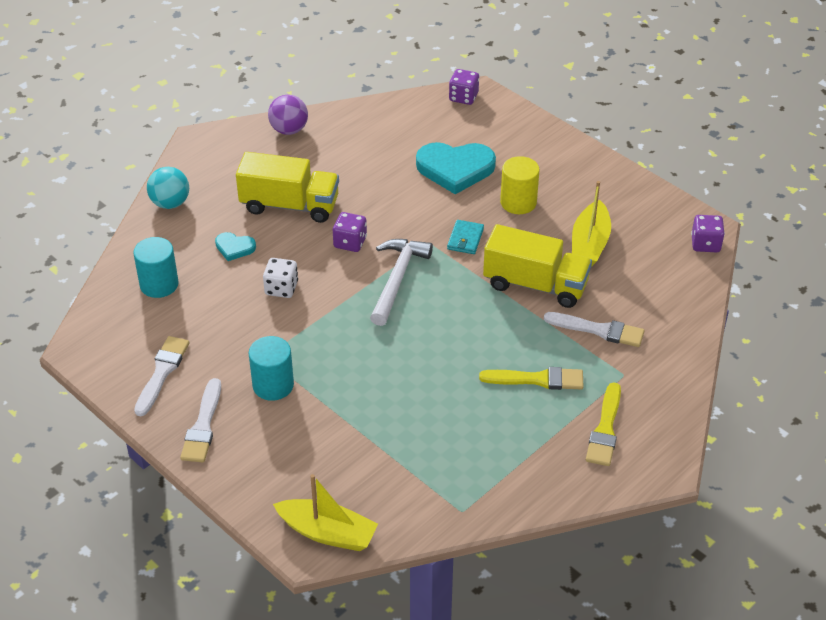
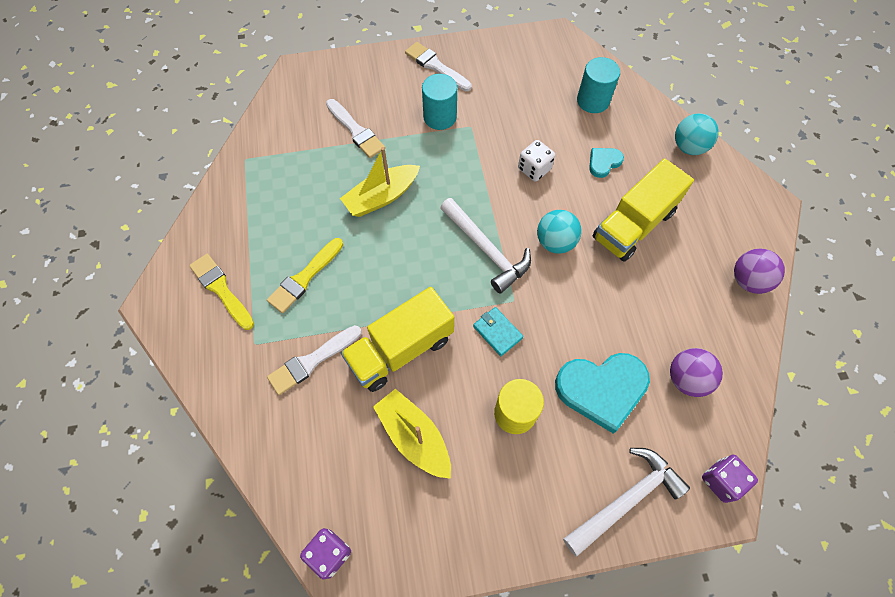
camera: 125 degrees right, 20 degrees up
white brush [134,336,190,416] -> white brush moved to [326,99,385,158]
yellow boat [273,474,378,551] -> yellow boat moved to [340,147,420,217]
purple dice [333,212,367,252] -> turquoise ball [537,210,582,254]
turquoise heart [416,142,496,194] -> turquoise heart turned 135 degrees counterclockwise [555,353,650,434]
none -> white hammer [563,448,690,557]
none -> purple ball [670,348,723,397]

